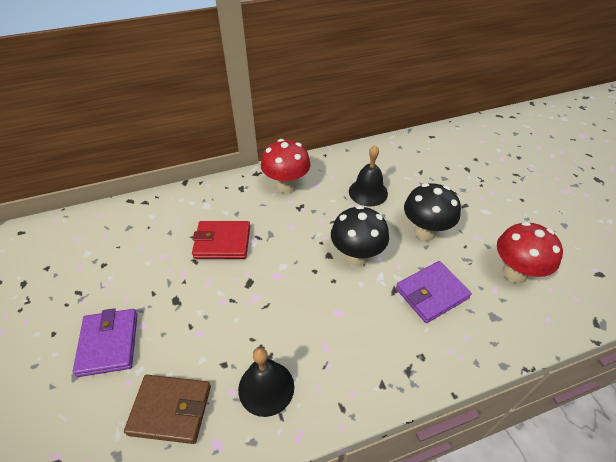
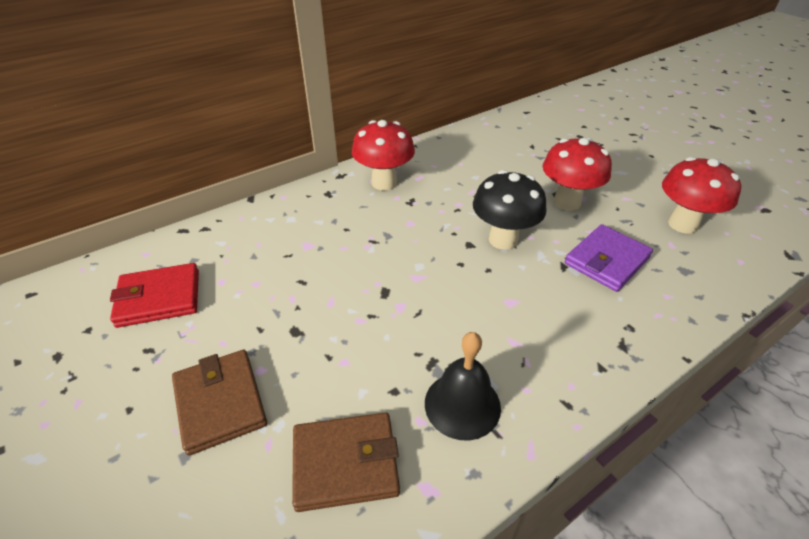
camera: 15 degrees left, 5 degrees down
purple wallet [73,308,138,377] -> brown wallet [172,350,267,456]
red wallet [192,221,250,259] -> red wallet moved to [110,263,199,328]
black bell [349,145,388,206] -> none
black mushroom [404,183,461,241] -> red mushroom [542,137,612,211]

